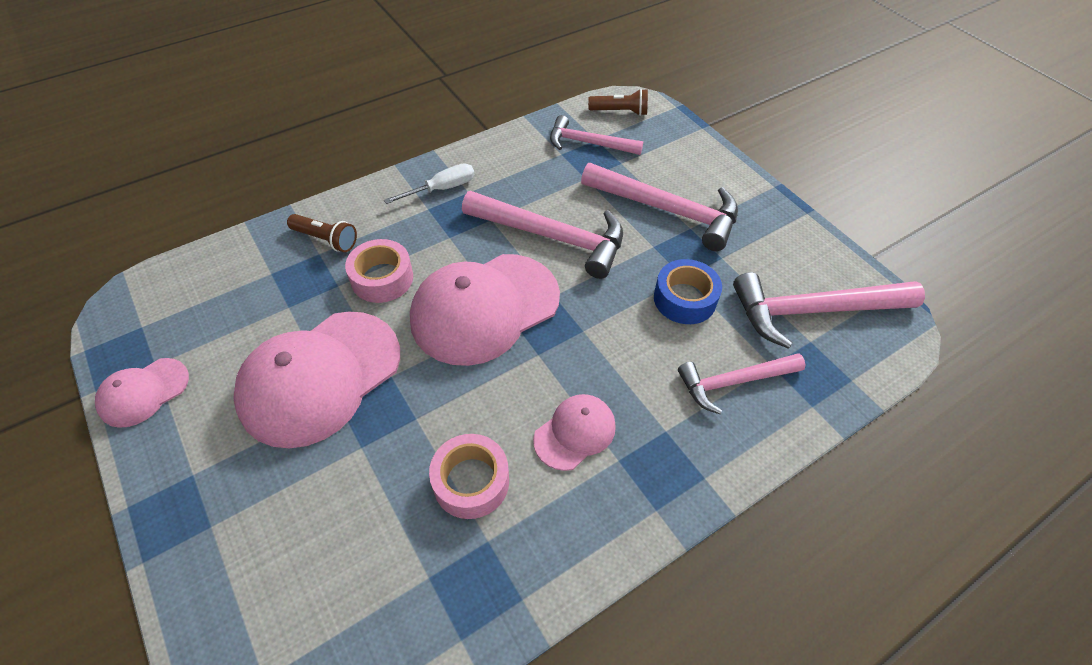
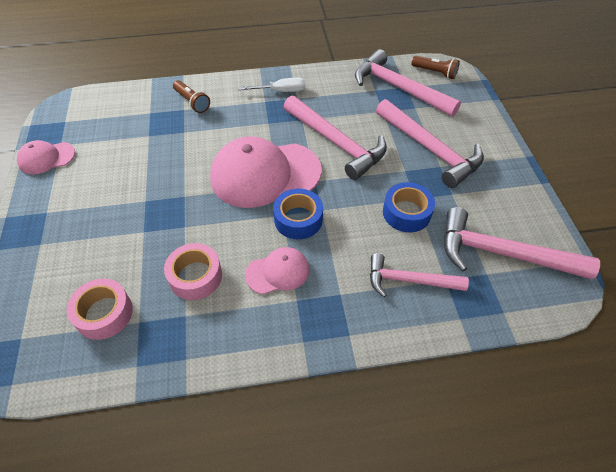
camera: 25 degrees right, 0 degrees up
pink cap [233,311,400,449] -> none
pink tape [345,239,413,303] -> pink tape moved to [67,279,133,340]
pink hammer [550,115,644,155] -> pink hammer [355,49,461,117], size x1.57
none -> blue tape [273,189,323,239]

